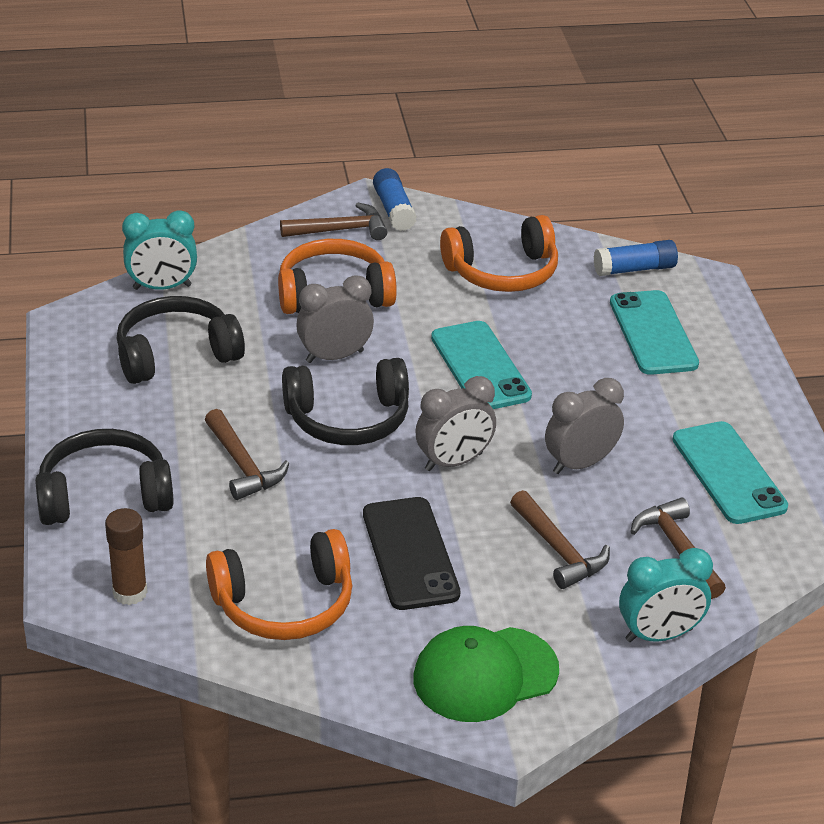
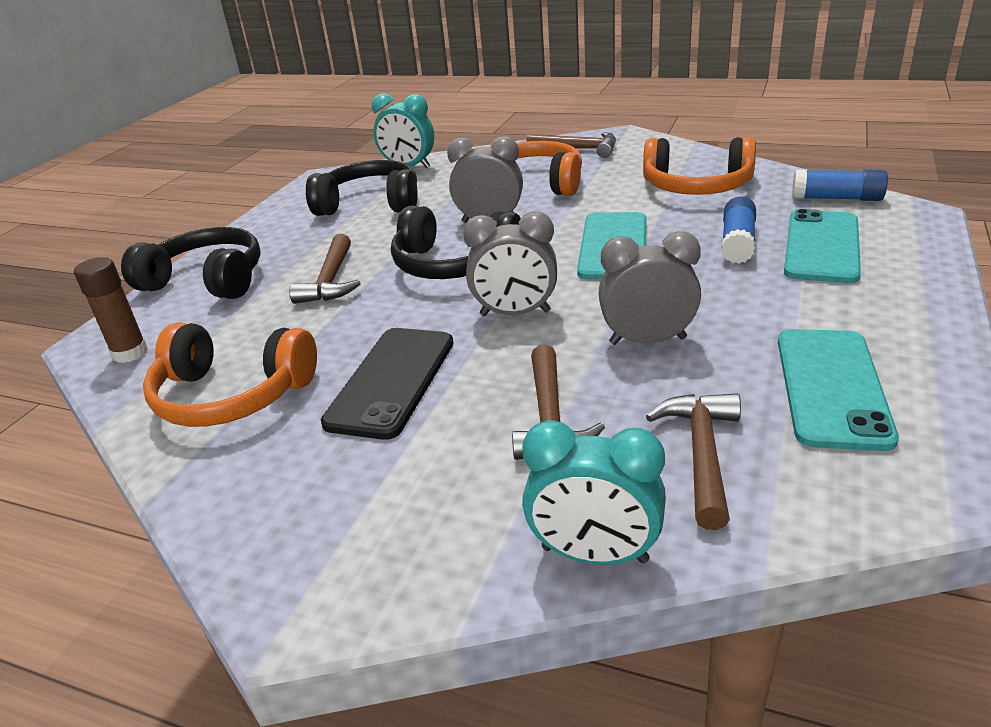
camera: 35 degrees right, 5 degrees down
blue glue stick [373,168,417,231] -> blue glue stick moved to [721,196,756,264]
green cap [414,626,559,722] -> none

